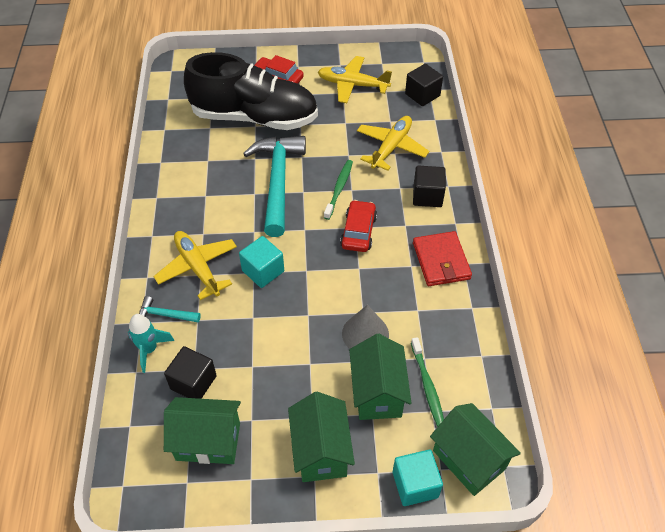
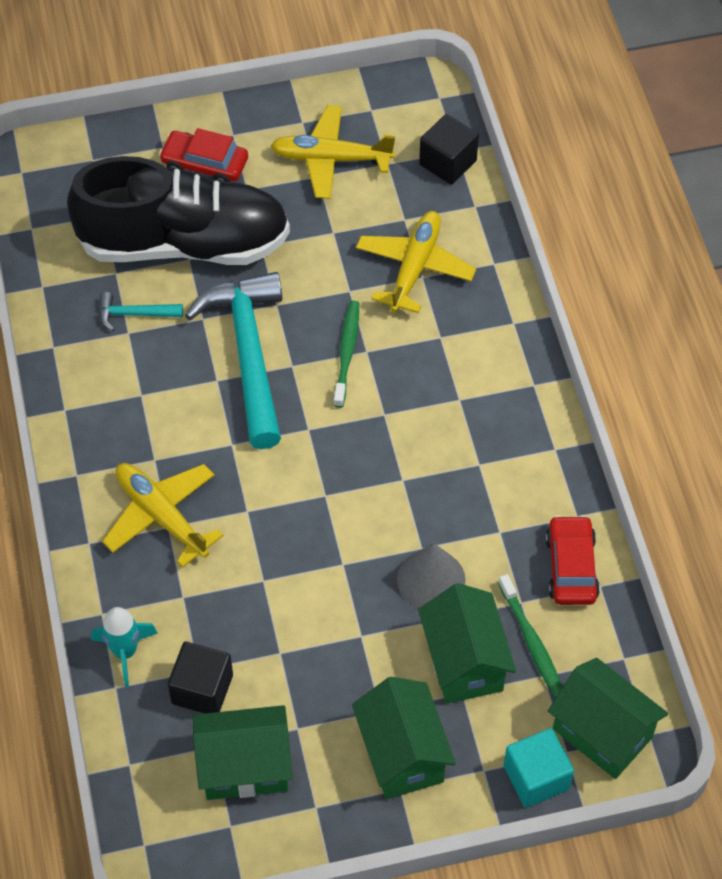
camera: 10 degrees left, 5 degrees up
turquoise hammer [139,296,201,322] -> turquoise hammer moved to [99,292,183,331]
turquoise cube [239,236,284,288] -> none
red car [340,200,377,252] -> red car moved to [545,515,600,605]
black cube [413,166,446,207] -> none
red wallet [413,231,472,286] -> none

